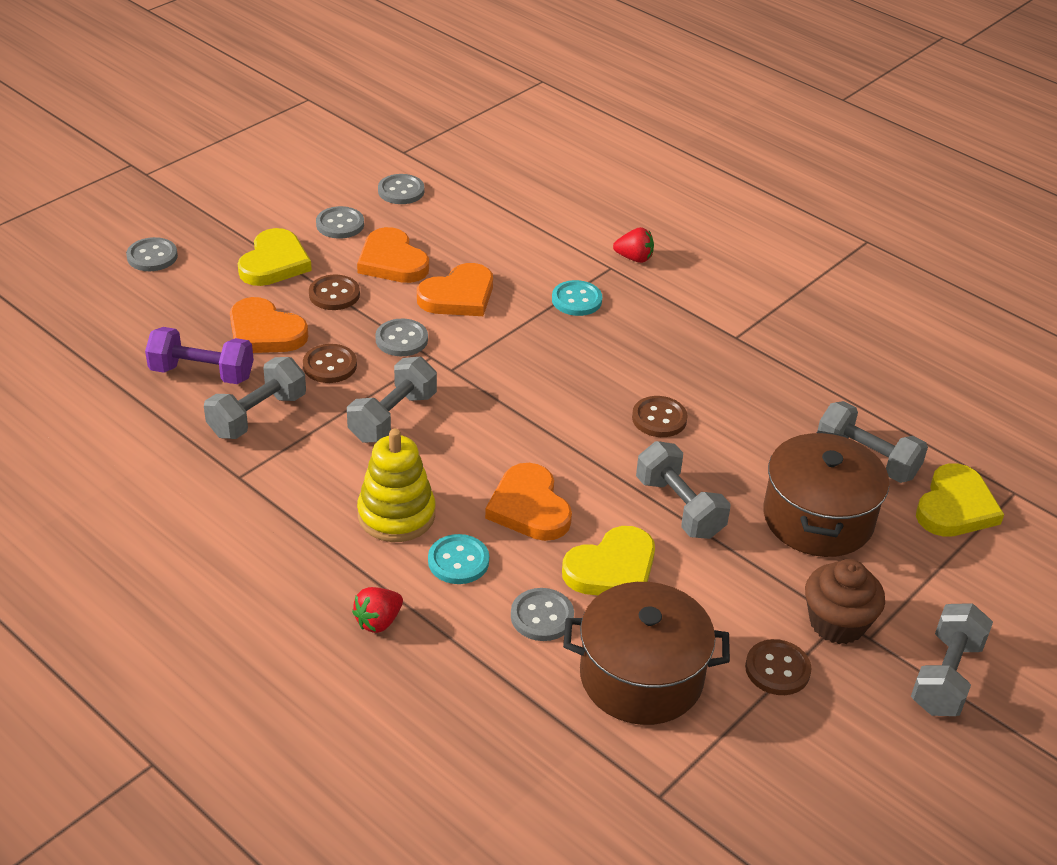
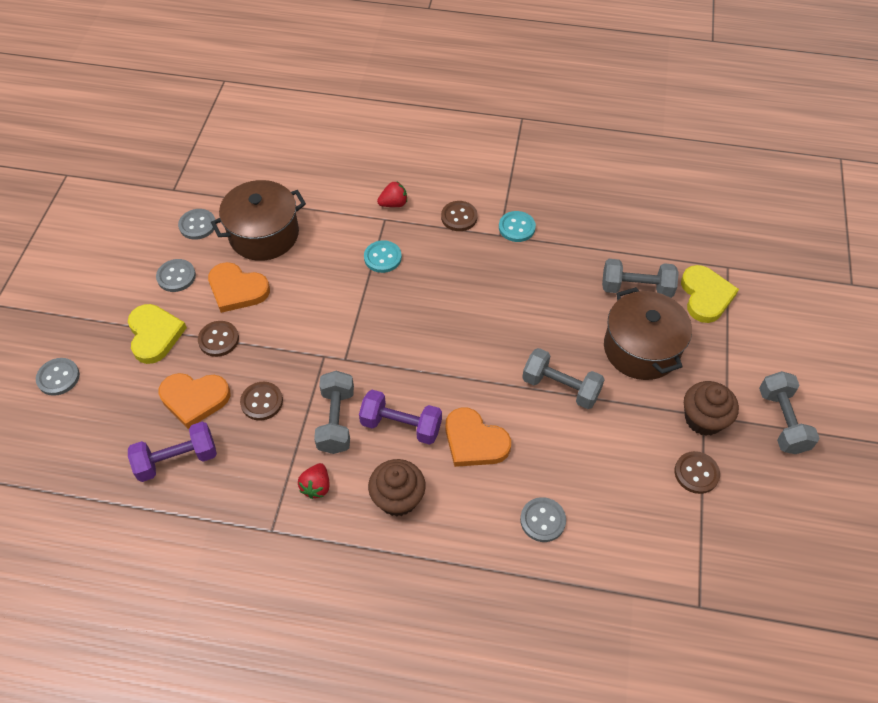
camera: 30 degrees left, 15 degrees up
grey dumbbell [204,357,306,439] -> none
red strawberry [352,587,403,633] -> red strawberry moved to [298,463,330,499]
yellow stacking toy [357,429,435,542] -> brown cupcake [368,459,426,517]
grey button [375,319,428,356] -> none
orange heart [417,263,493,316] -> none
turquoise button [428,534,489,584] -> turquoise button moved to [499,211,536,242]
yellow heart [562,526,655,595] -> none
brown pot [563,582,730,725] -> brown pot moved to [211,180,306,261]
brown button [632,396,688,437] -> brown button moved to [441,201,477,231]
none -> purple dumbbell [359,390,442,445]

